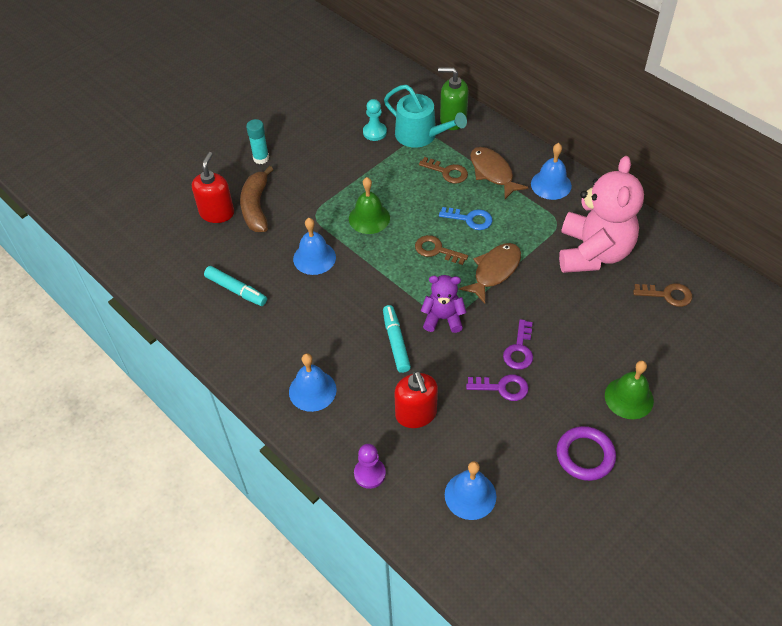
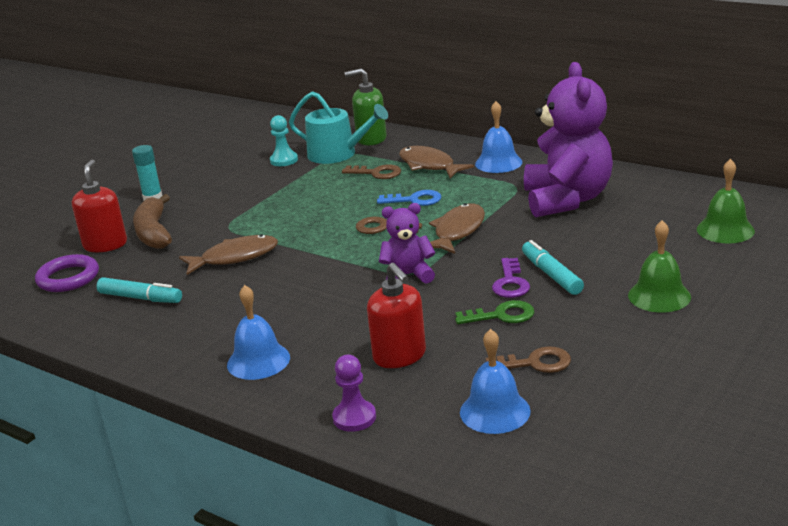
camera: 10 degrees left, 25 degrees down
blue bell [293,218,336,275] -> brown fish [179,234,278,275]
green bell [349,177,390,234] -> green bell moved to [697,159,755,243]
turquoise marker [383,305,411,373] -> turquoise marker moved to [522,240,584,295]
purple key [466,374,529,401] -> green key [455,300,534,324]
purple ring [557,426,616,481] -> purple ring moved to [35,254,99,292]
pink teddy bear [559,156,644,273] -> purple teddy bear [524,62,613,217]
brown key [633,283,693,307] -> brown key moved to [486,346,571,373]

